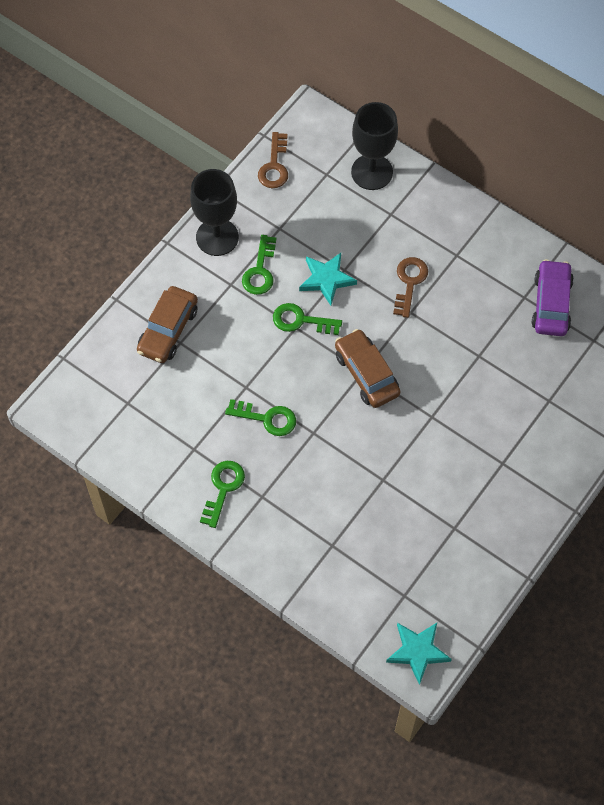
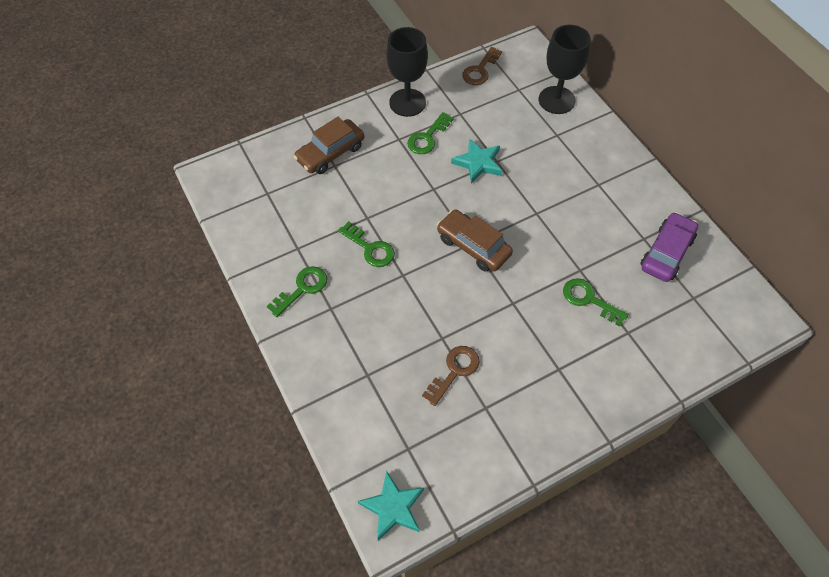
camera: 25 degrees right, 5 degrees down
green key [273,303,342,335] -> green key moved to [563,278,629,326]
brown car [335,329,400,408] -> brown car turned 45 degrees counterclockwise [437,209,513,272]
brown key [393,257,428,318] -> brown key moved to [422,346,480,406]

